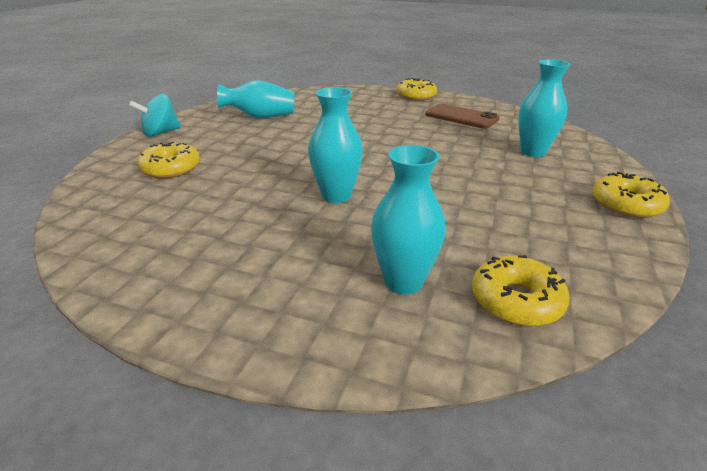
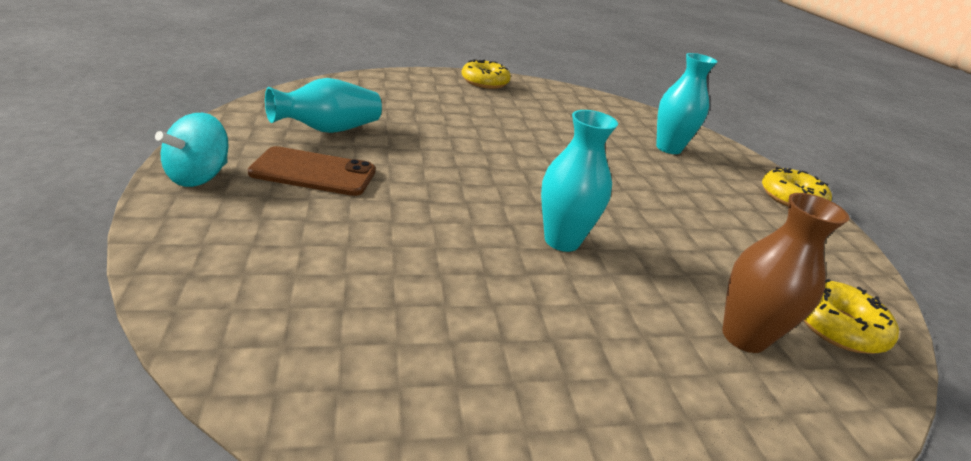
camera: 35 degrees left, 0 degrees up
yellow donut [137,142,200,178] -> none
turquoise vase [371,145,445,295] -> brown vase [722,193,849,353]
brown phone [425,104,499,129] -> brown phone moved to [248,146,376,196]

